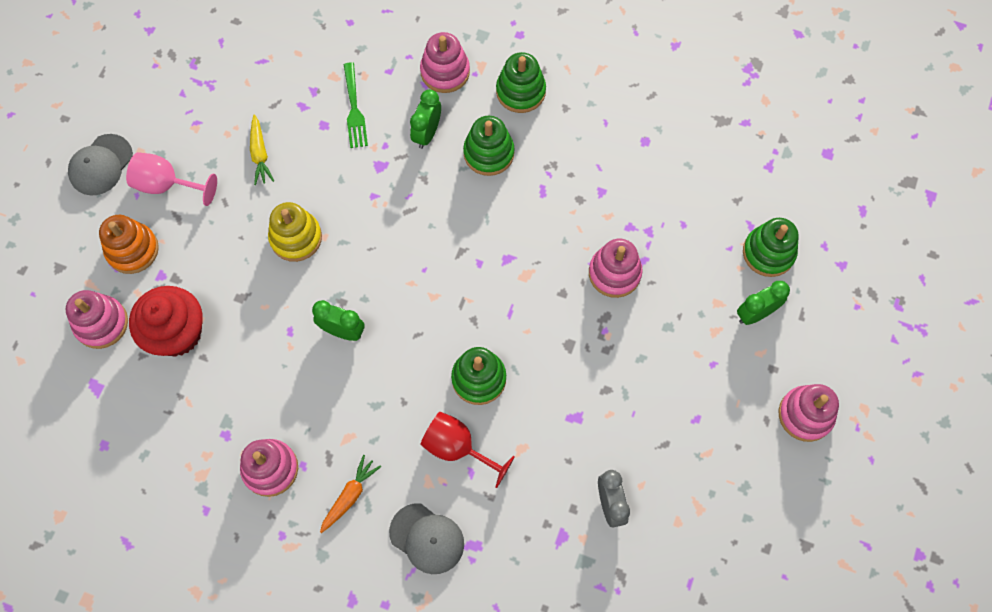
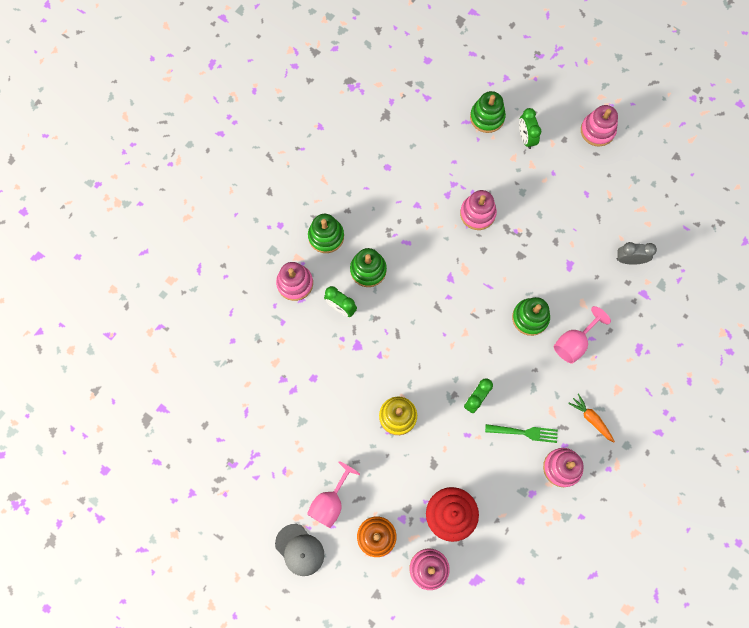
camera: 75 degrees left, 5 degrees up
yellow carrot [250,114,274,185] -> none
green fork [344,62,368,148] -> green fork moved to [485,424,558,443]
grey cap [389,503,464,574] -> none
red goblet [421,412,515,488] -> pink goblet [554,306,611,364]

